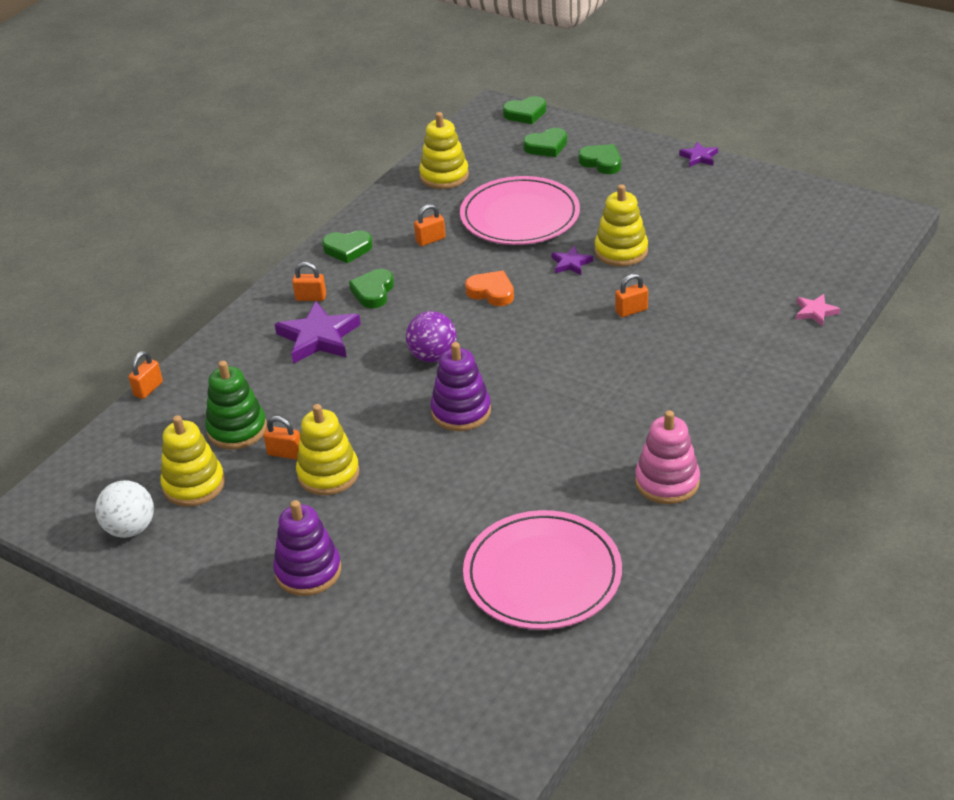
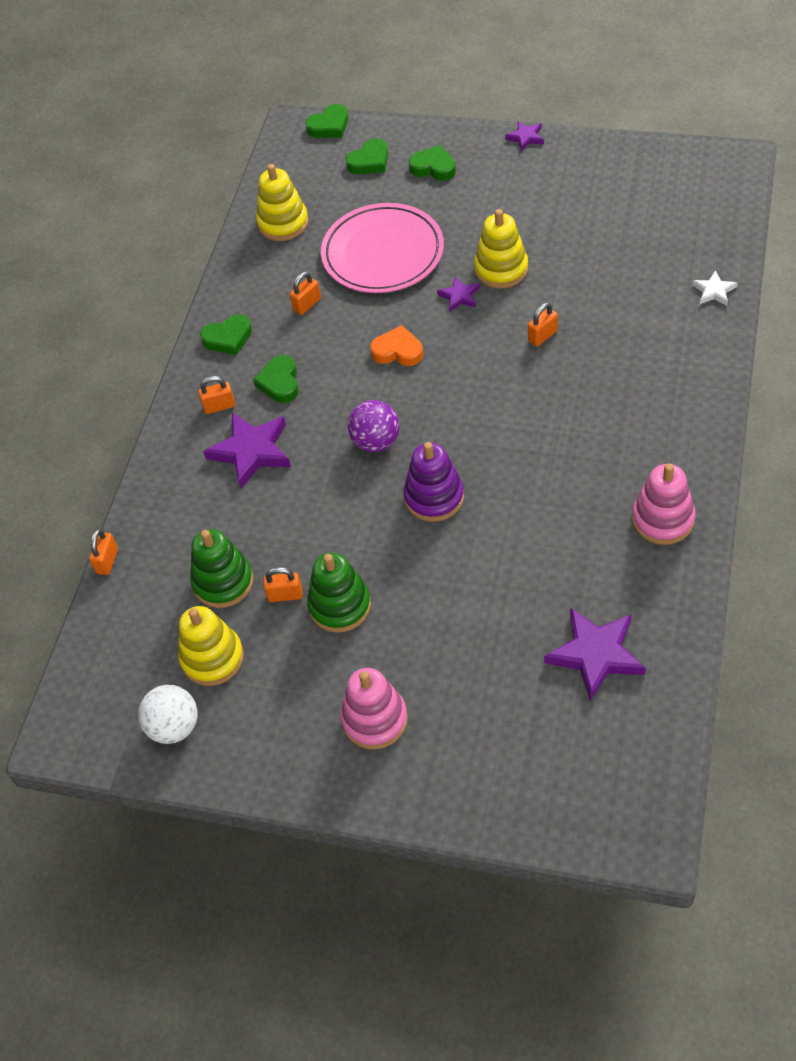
camera: 15 degrees left, 15 degrees up
purple stacking toy [273,500,341,596] -> pink stacking toy [340,668,408,749]
yellow stacking toy [296,404,360,495] -> green stacking toy [307,552,371,633]
pink plate [463,510,622,630] -> purple star [544,608,646,702]
pink star [796,294,840,326] -> white star [692,270,737,306]

